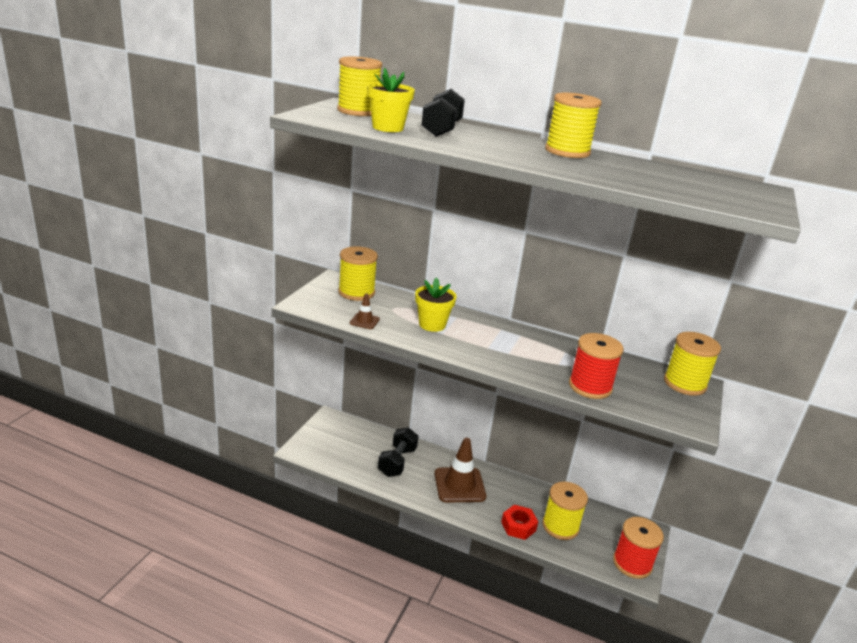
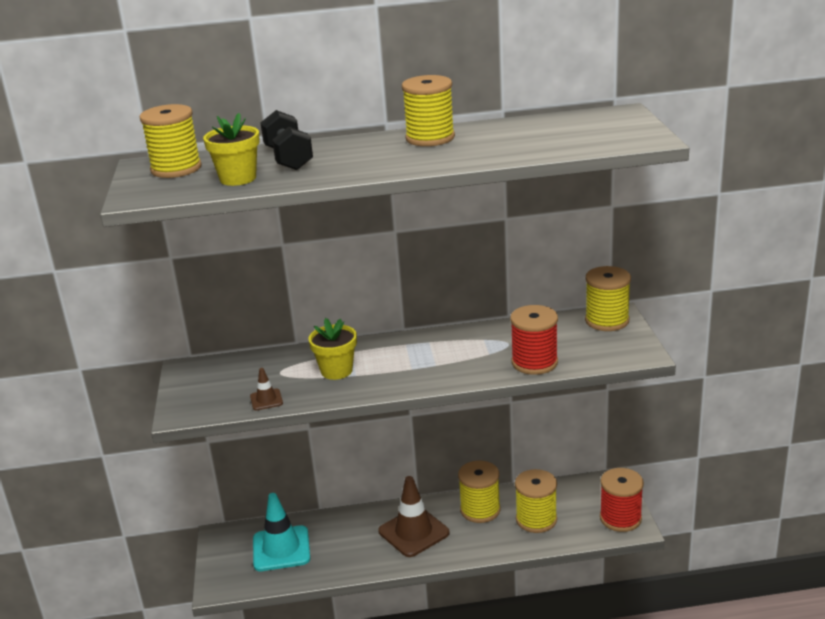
camera: 25 degrees left, 0 degrees up
yellow spool [338,246,378,301] -> yellow spool moved to [458,461,501,523]
black dumbbell [378,427,418,477] -> none
red nut [501,505,538,540] -> none
none -> turquoise traffic cone [253,493,310,571]

